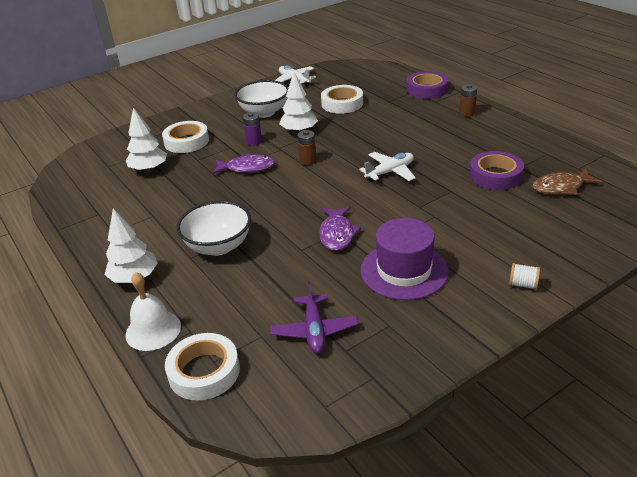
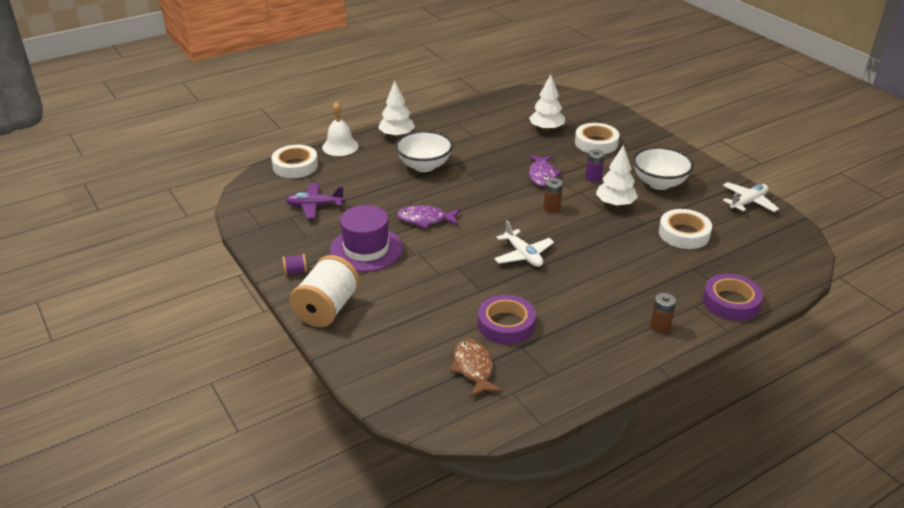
camera: 90 degrees right, 0 degrees up
white spool [509,263,540,290] -> white spool [290,255,360,327], size x2.44
none -> purple spool [282,254,307,275]

